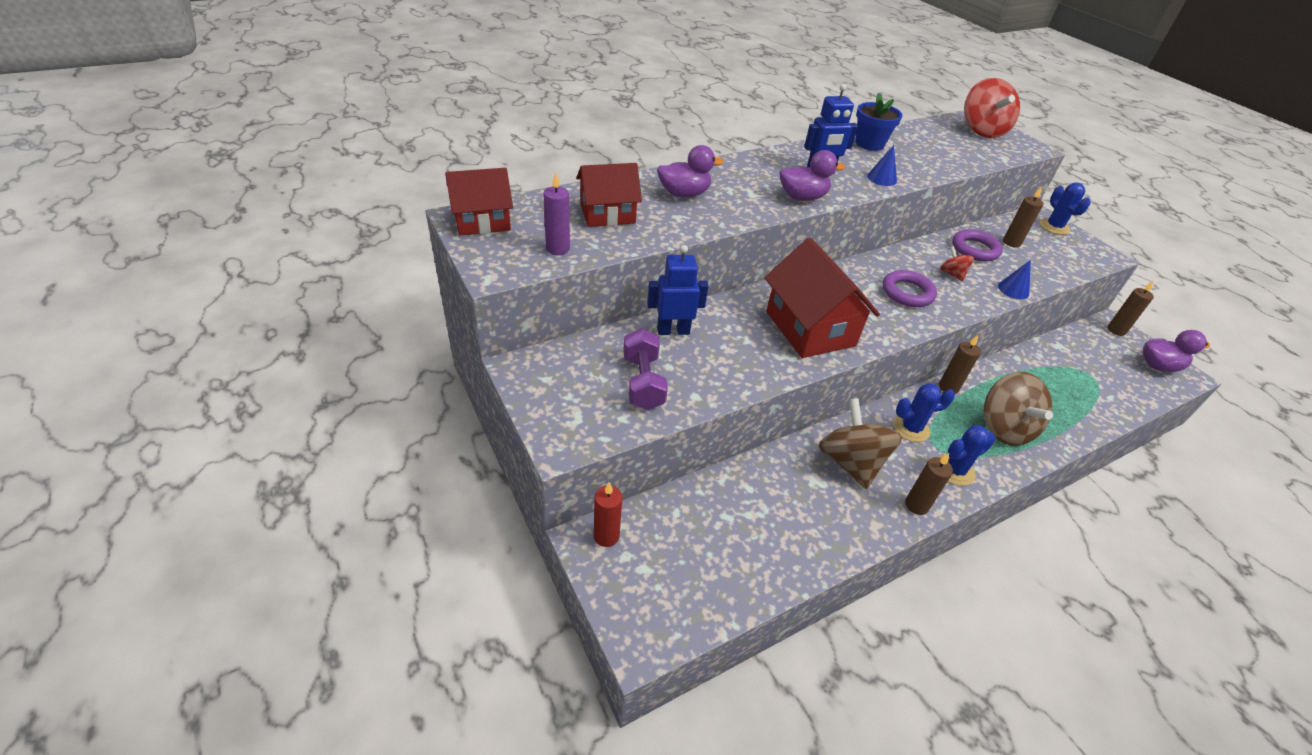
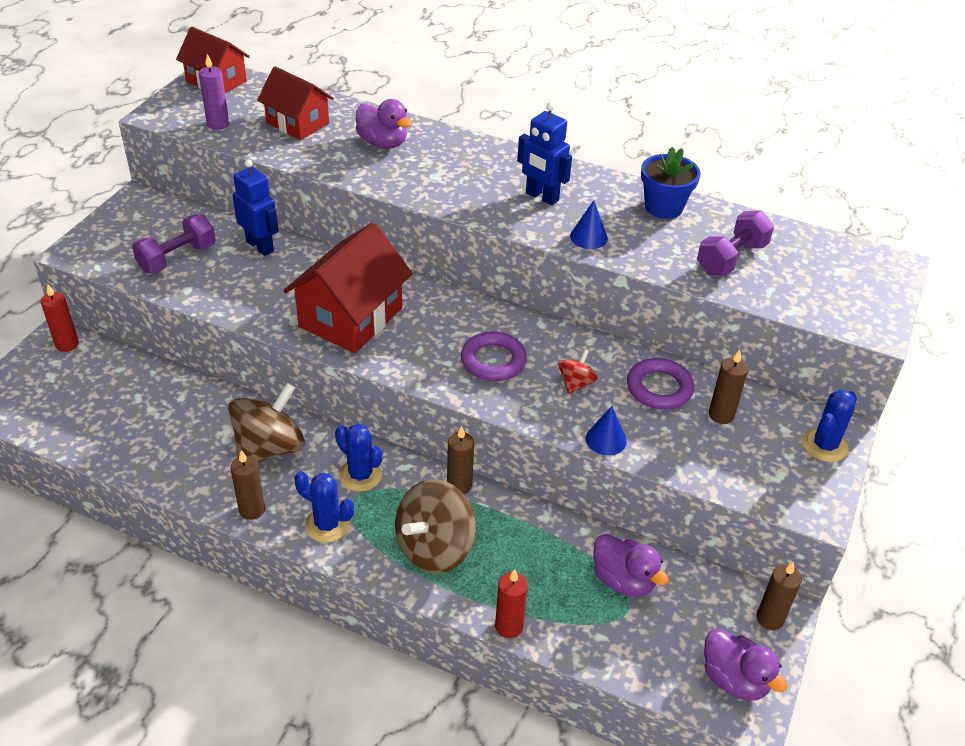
camera: 55 degrees right, 0 degrees up
purple duck [780,150,845,201] -> purple duck moved to [593,534,669,597]
red spinning top [964,78,1020,138] -> none
none -> red candle [495,569,528,638]
none -> purple dumbbell [697,210,774,275]

